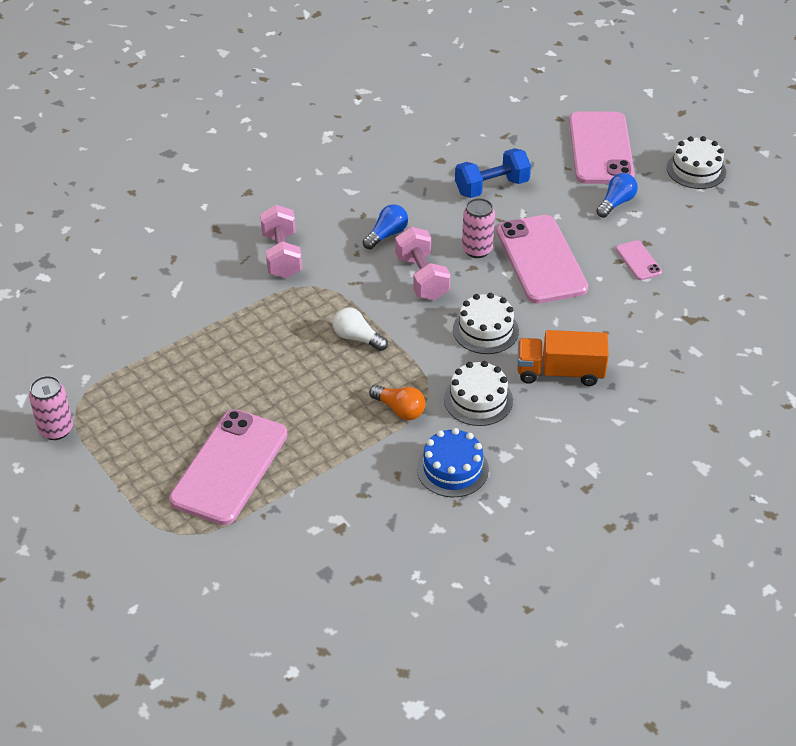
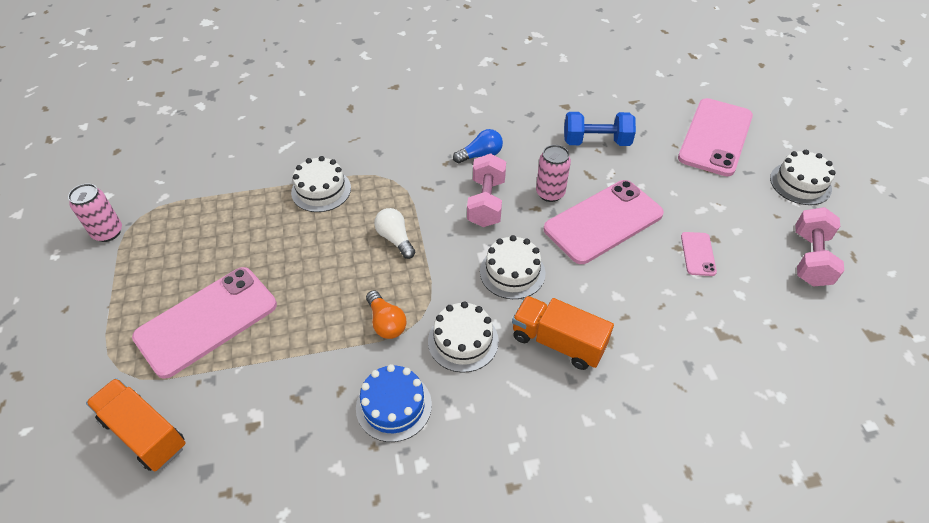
camera: 25 degrees right, 5 degrees up
pink dumbbell [260,205,302,278] -> pink dumbbell moved to [795,207,844,287]
pink phone [497,215,588,304] -> pink phone turned 45 degrees clockwise [544,180,664,264]
blue light bulb [596,173,638,218] -> none
none -> orange truck [86,378,186,472]
none -> white cake [291,156,351,212]

